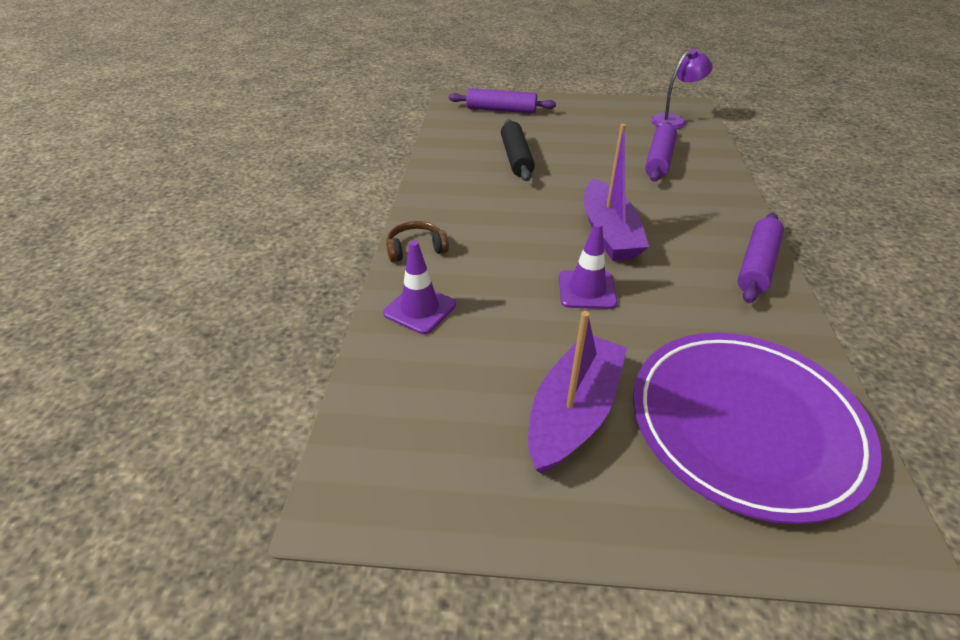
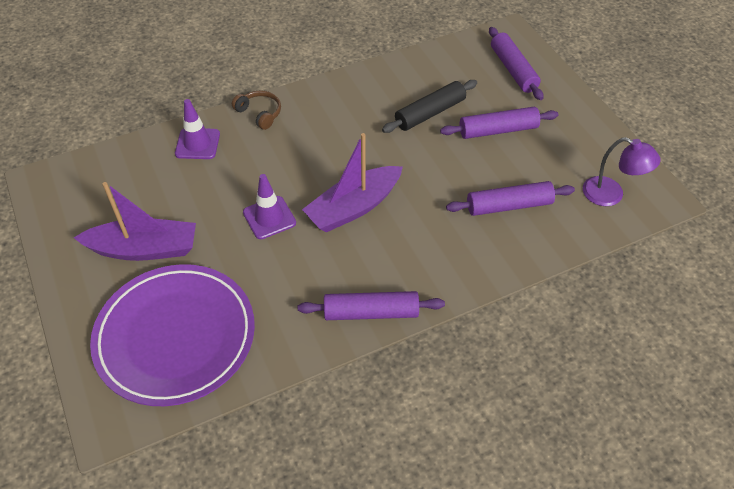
camera: 60 degrees right, 10 degrees up
none -> purple rolling pin [440,107,559,139]

